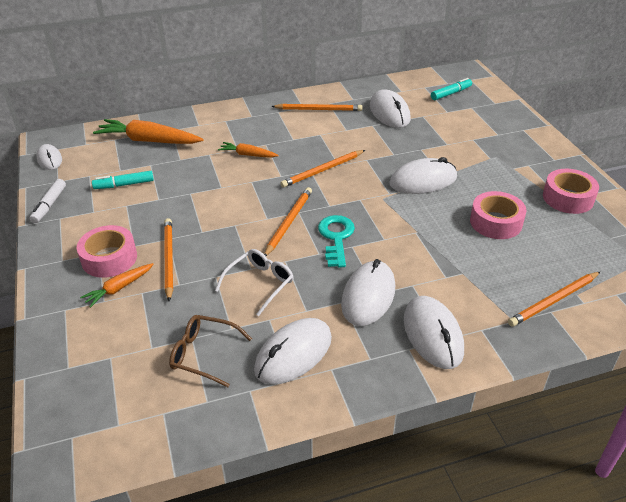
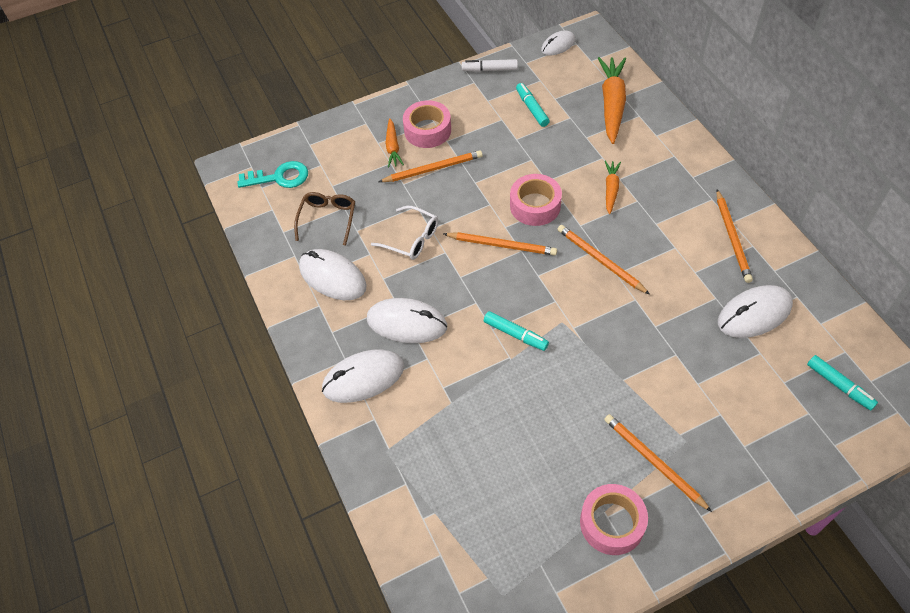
camera: 85 degrees right, 15 degrees up
orange carrot [80,263,154,308] -> orange carrot turned 135 degrees counterclockwise [386,118,404,167]
turquoise key [318,215,355,268] -> turquoise key moved to [237,161,308,188]
white mouse [389,157,457,194] -> none
pink tape [470,191,526,239] -> pink tape moved to [510,174,562,226]
orange pencil [508,272,600,327] -> orange pencil moved to [604,414,712,512]
none -> turquoise marker [484,311,549,351]

